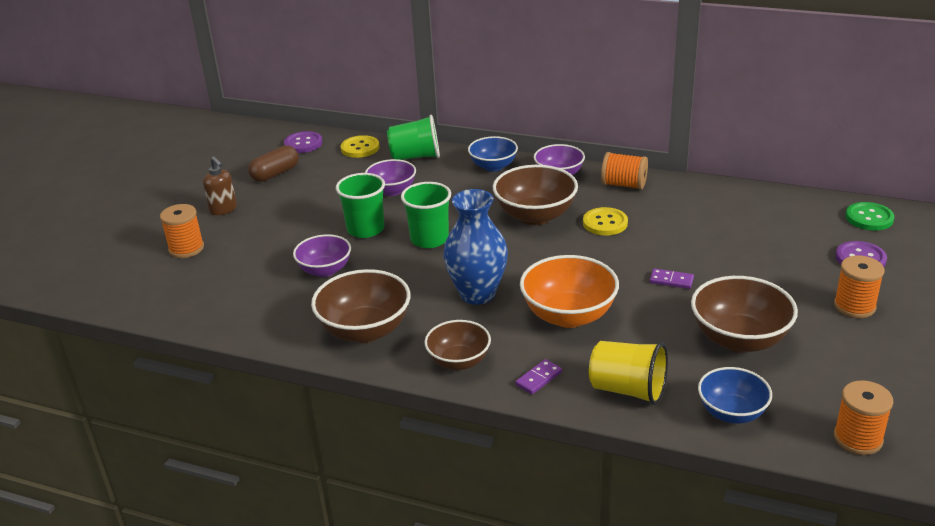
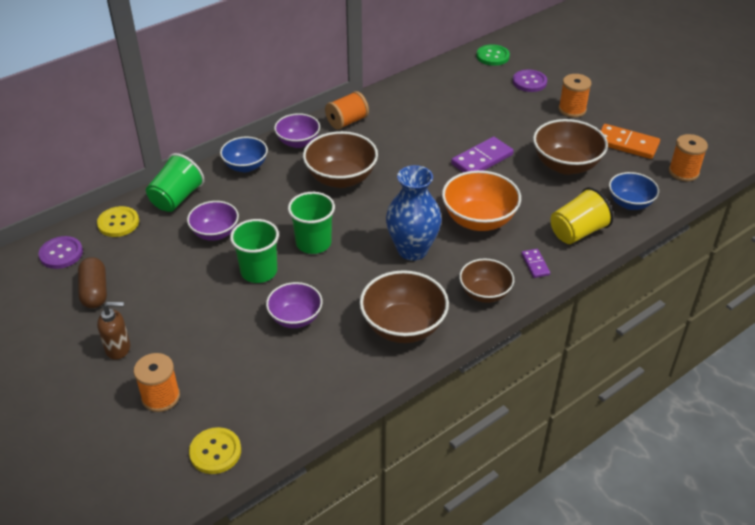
camera: 60 degrees left, 10 degrees up
yellow button [583,207,628,236] -> yellow button moved to [189,427,241,474]
purple domino [650,268,694,289] -> purple domino [451,137,514,172], size x1.87
none -> orange domino [600,124,660,159]

